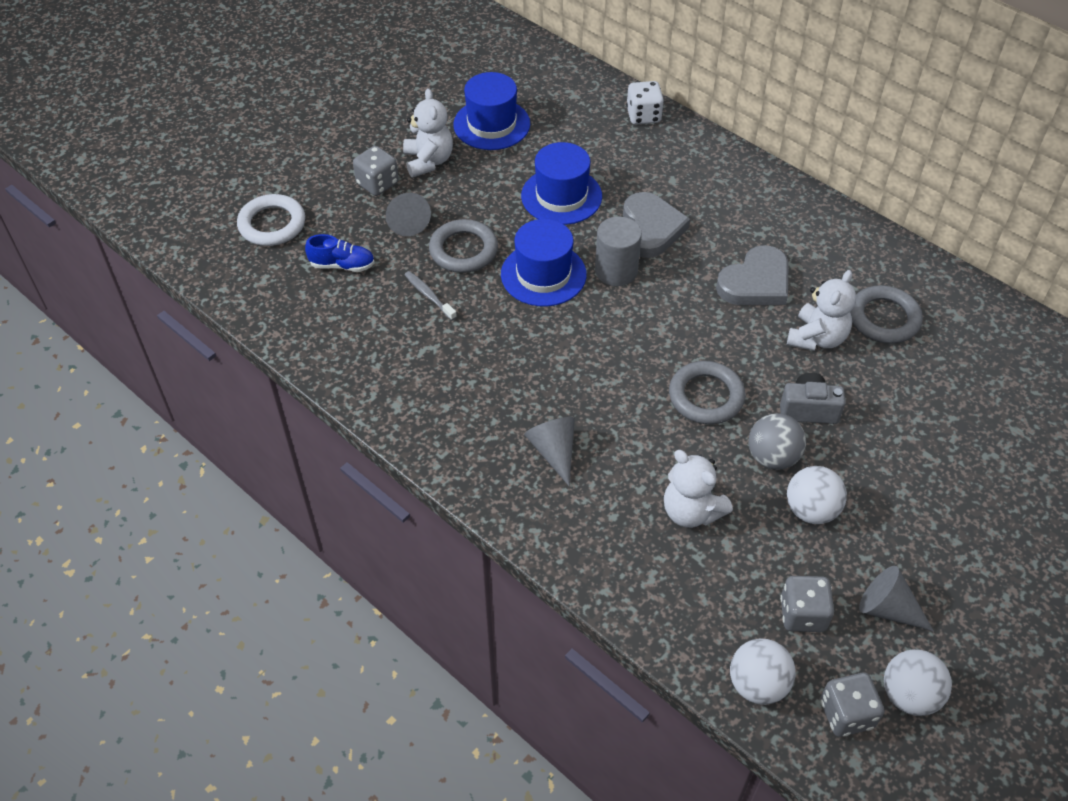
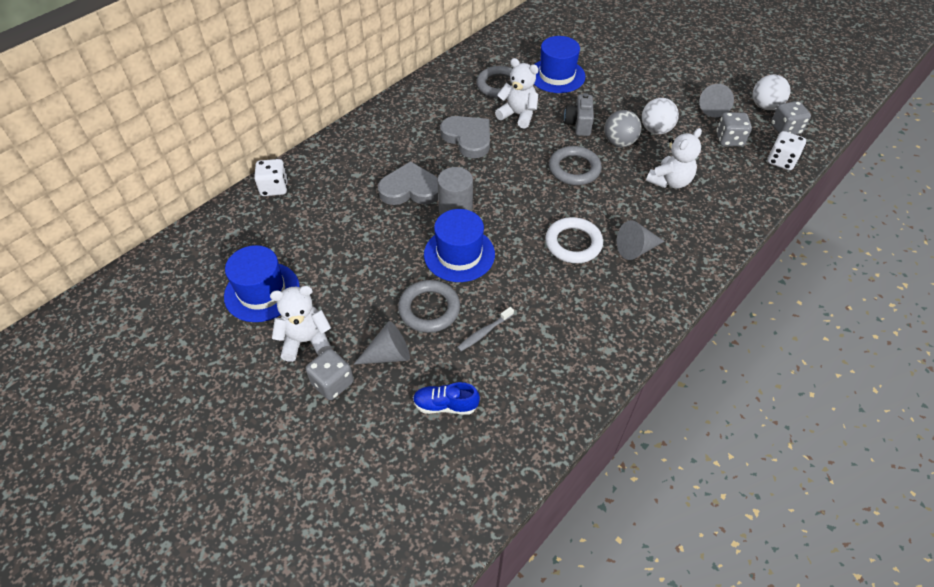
camera: 90 degrees left, 0 degrees up
white ring [237,194,305,246] -> white ring moved to [545,217,603,263]
blue shoe [305,234,375,272] -> blue shoe turned 90 degrees counterclockwise [413,382,480,415]
blue hat [521,142,602,225] -> blue hat moved to [534,36,586,93]
white ball [730,638,796,705] -> white dice [767,131,806,170]

